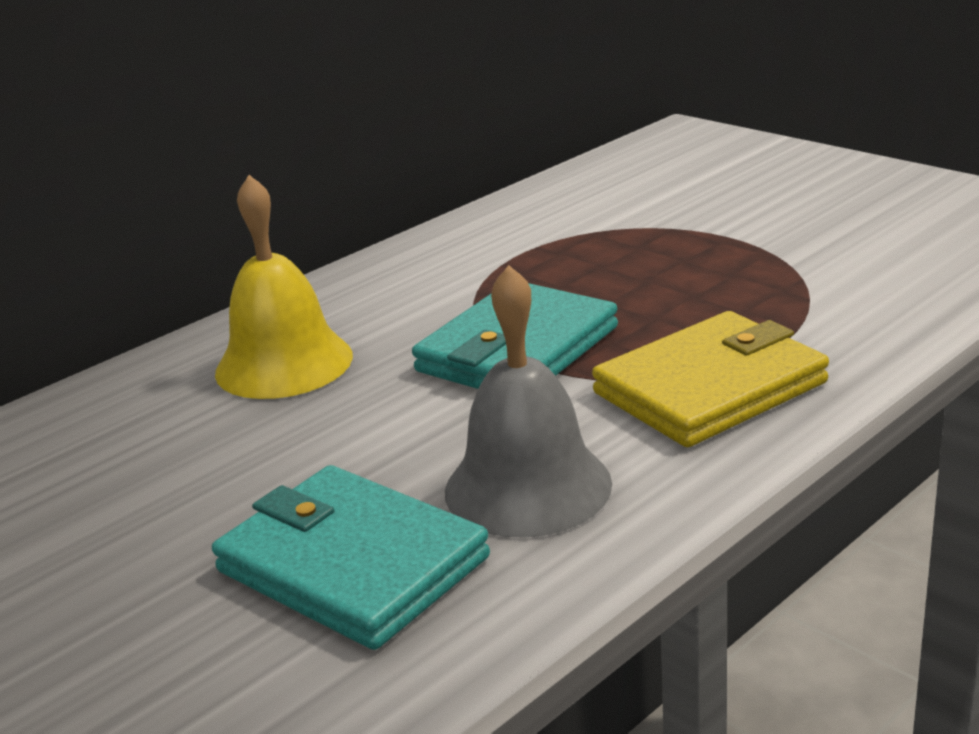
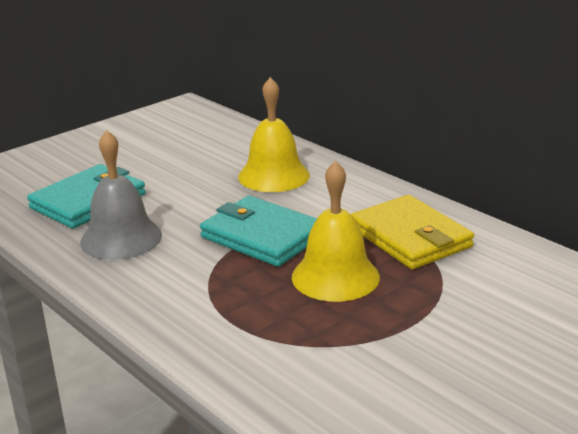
camera: 90 degrees right, 0 degrees up
yellow wallet [592,311,829,447] -> yellow wallet moved to [351,195,474,269]
none -> yellow bell [292,161,380,302]

